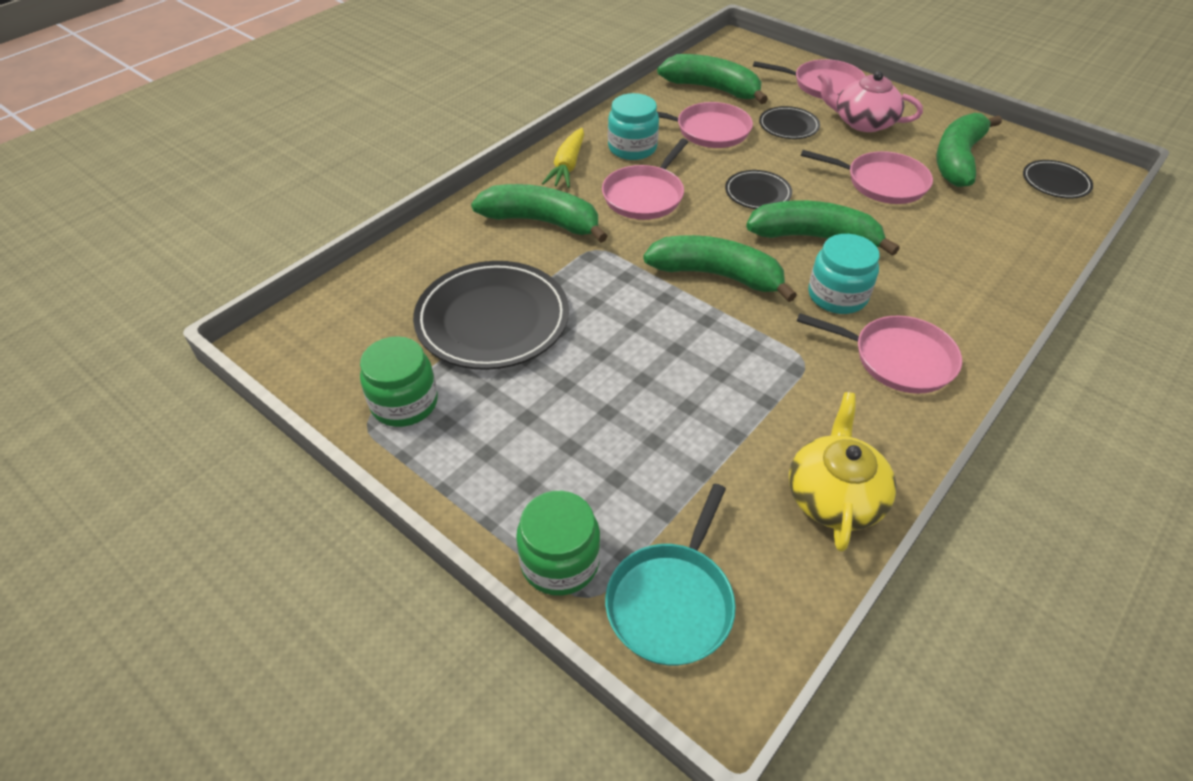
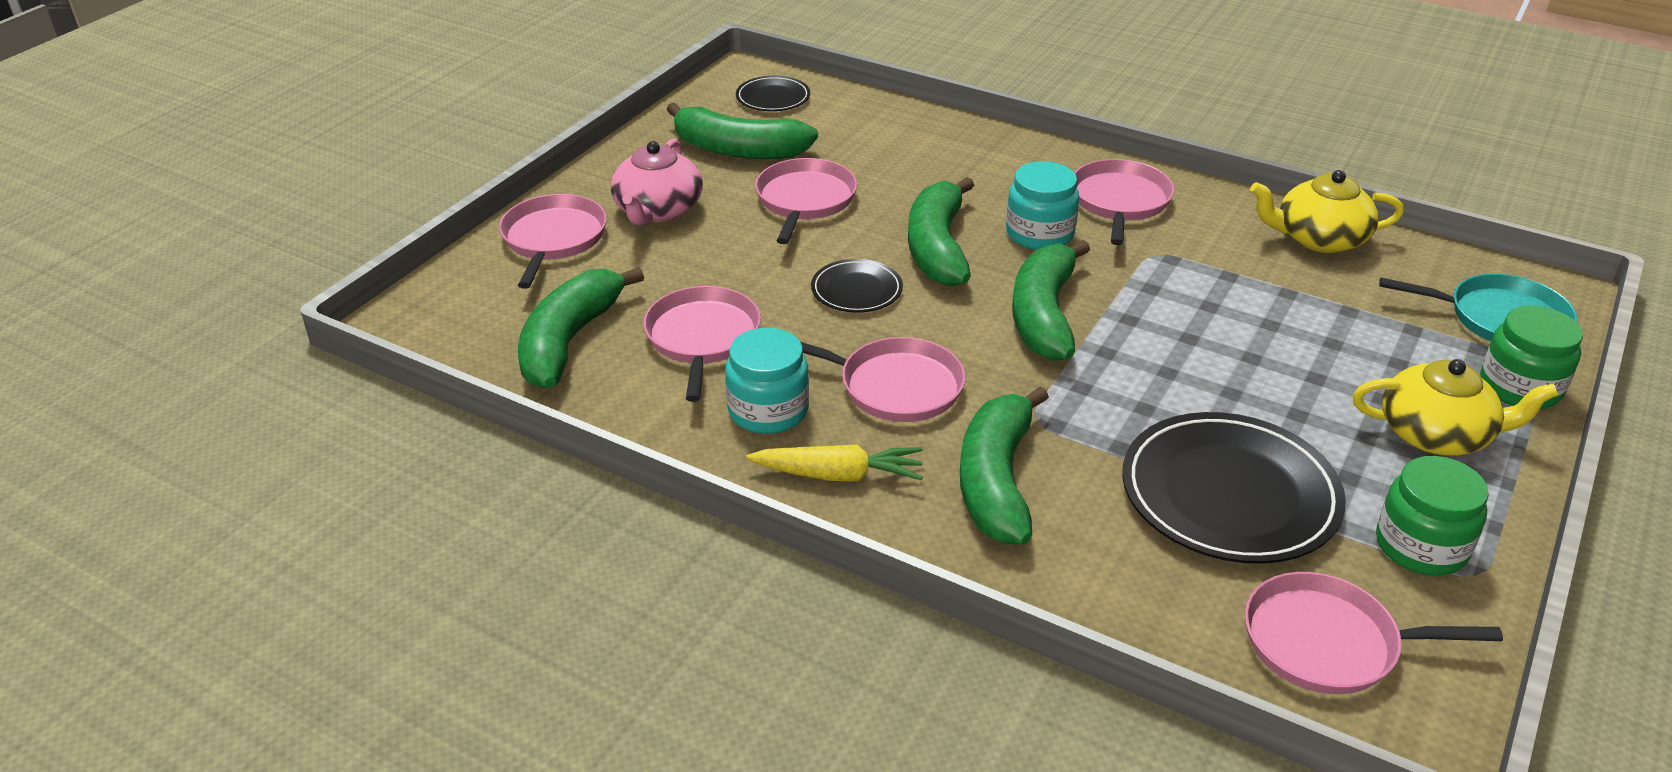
camera: 100 degrees left, 10 degrees down
black plate [759,106,820,139] -> none
none -> pink pan [1245,572,1503,694]
none -> yellow teapot [1353,359,1558,456]

